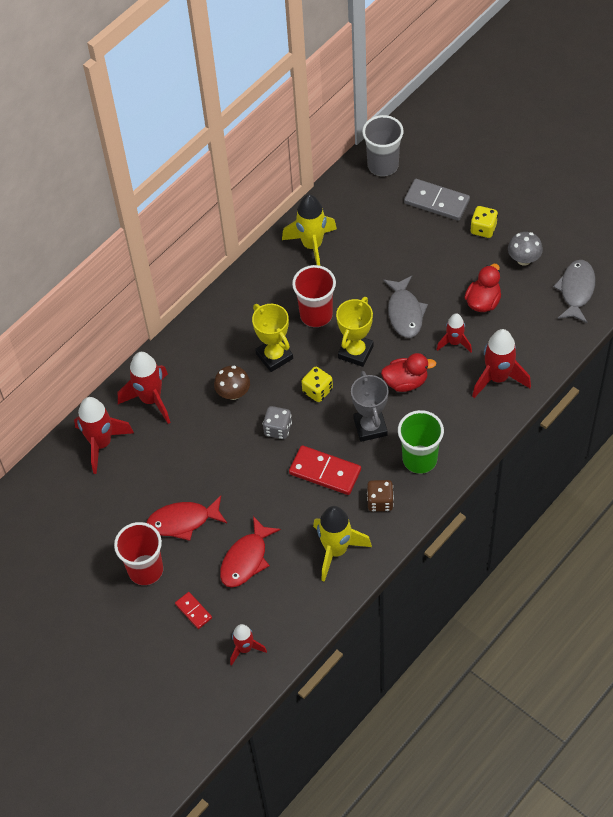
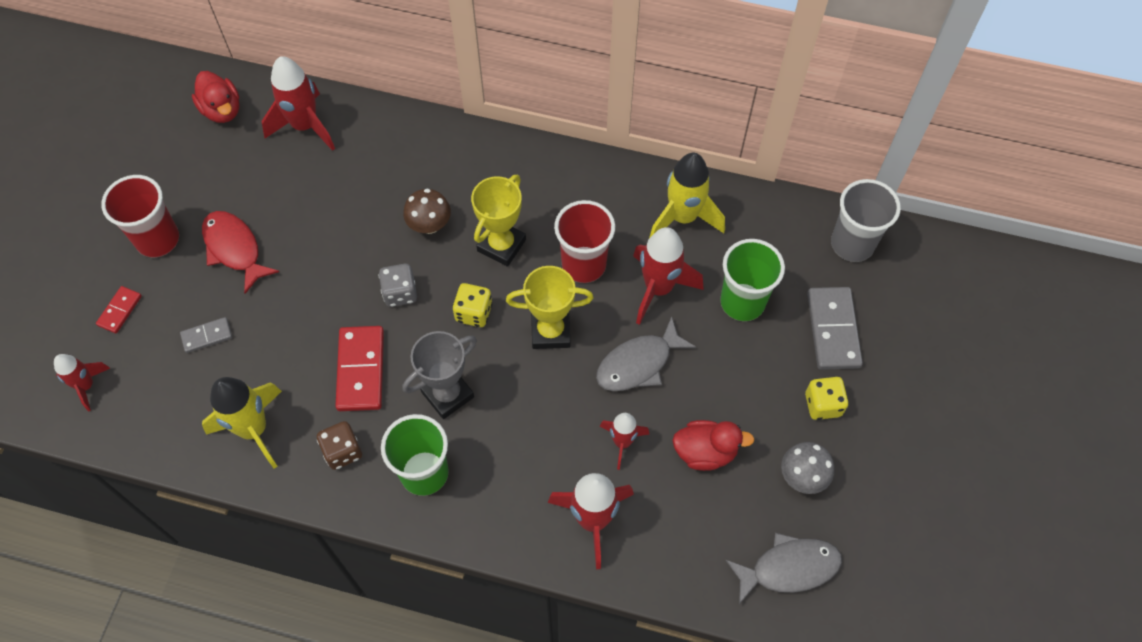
camera: 60 degrees right, 5 degrees up
red rocket [118,352,170,424] -> red rocket moved to [633,227,704,325]
red fish [220,516,281,588] -> grey domino [180,317,232,353]
red duck [381,353,436,392] -> red duck moved to [192,71,240,123]
none -> green cup [720,239,785,321]

